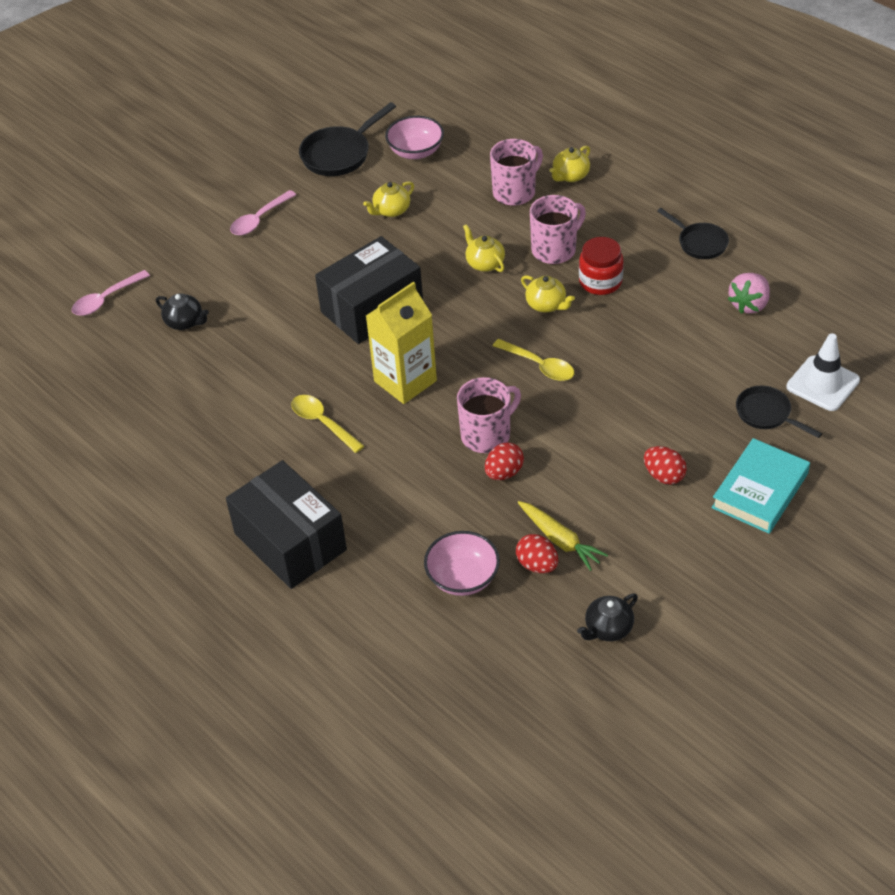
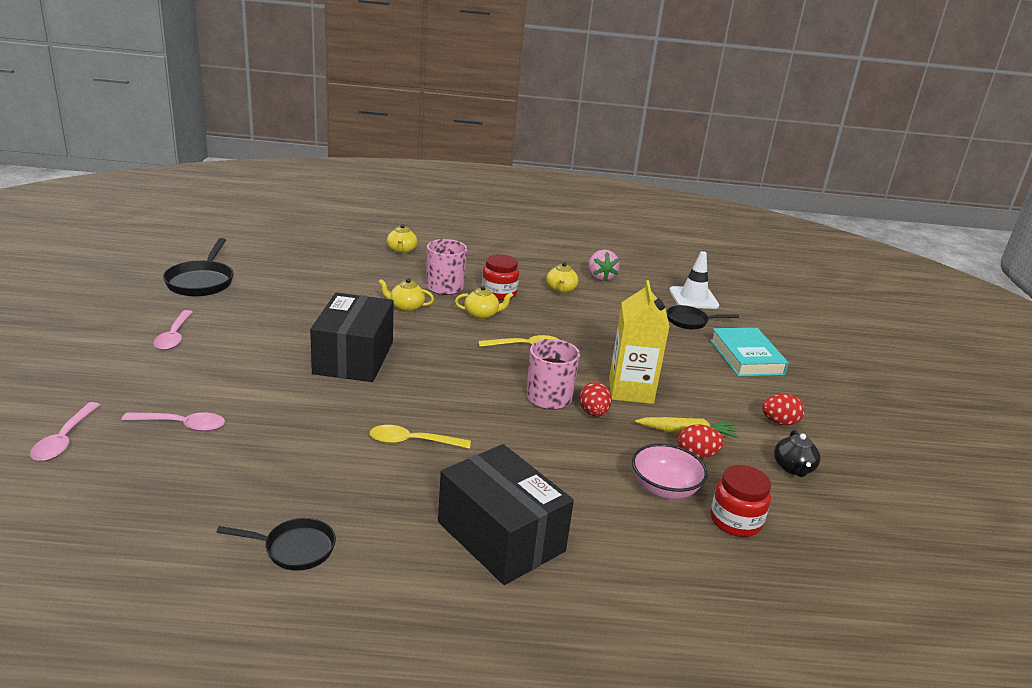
camera: 50 degrees left, 20 degrees down
black teapot [156,293,209,330] -> pink spoon [122,412,225,432]
black box [226,460,347,589] -> black box turned 45 degrees clockwise [438,444,574,585]
yellow teapot [363,181,414,217] -> yellow teapot moved to [546,262,578,294]
yellow carton [366,282,437,404] -> yellow carton moved to [609,280,669,404]
pink bowl [385,116,444,159] -> none
pink mug [490,139,543,206] -> none
red egg [644,446,687,485] -> red egg moved to [762,394,804,426]
black pan [657,208,729,259] -> black pan moved to [216,518,336,571]
none -> red jar [710,465,771,537]

